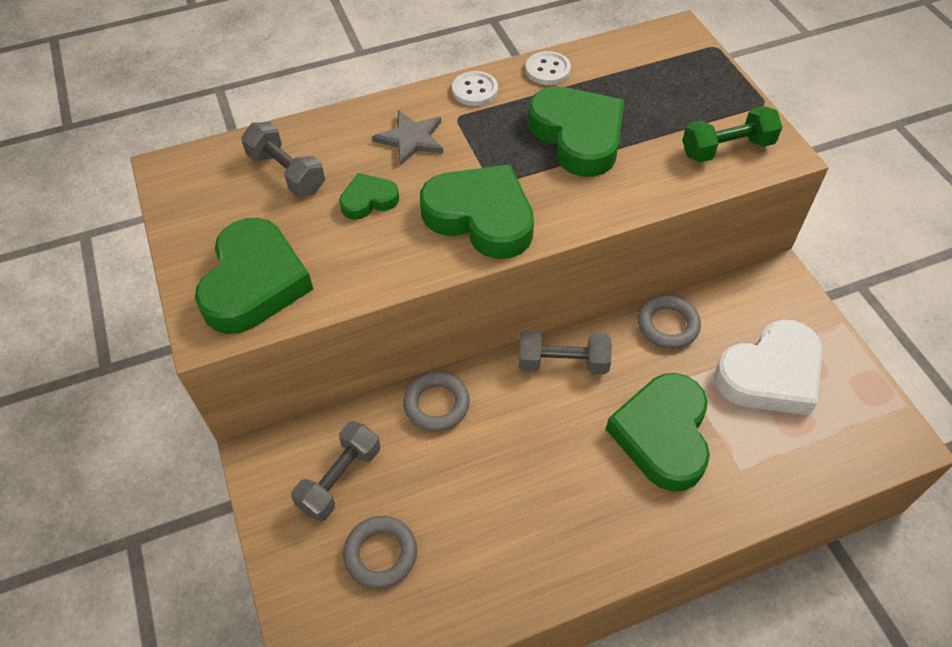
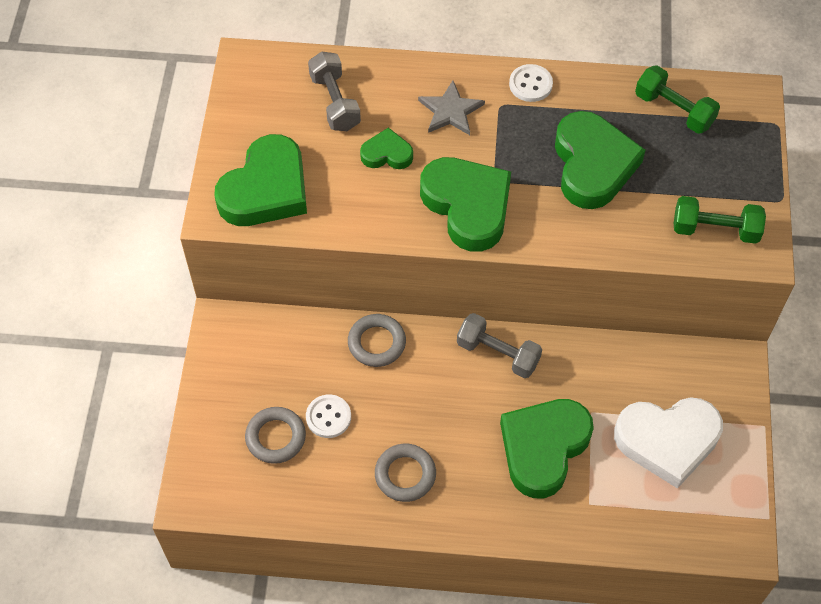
camera: 25 degrees right, 5 degrees up
grey dumbbell [291,421,380,521] -> none
white button [526,51,571,85] -> white button moved to [306,394,351,438]
grey ring [638,295,701,349] -> grey ring moved to [375,444,436,502]
none -> green dumbbell [635,65,720,134]

